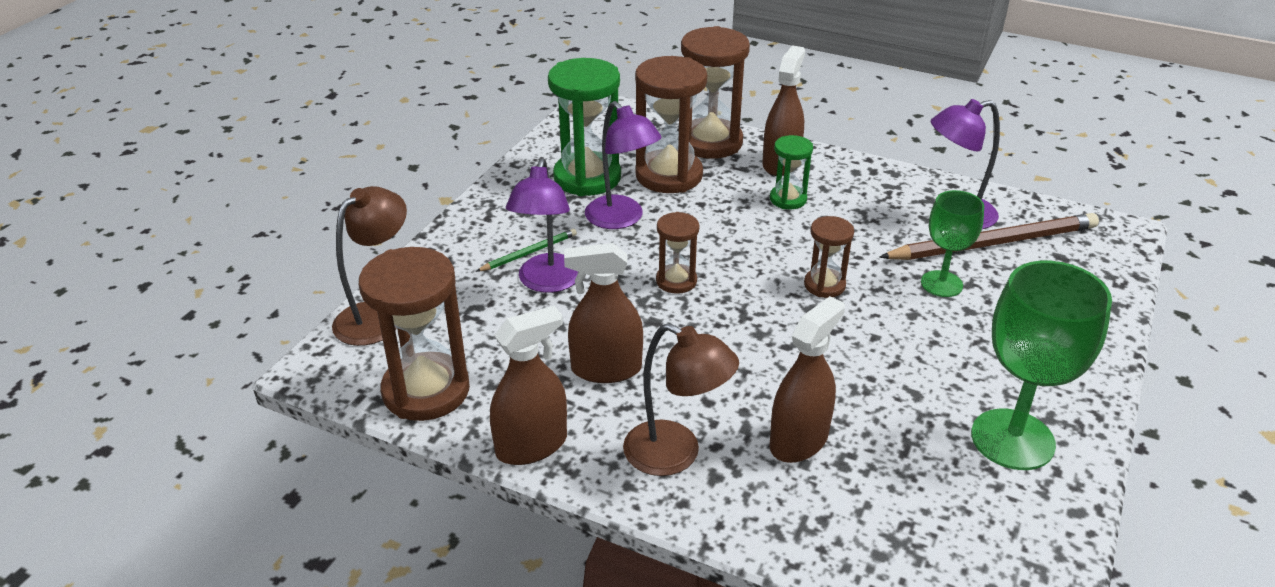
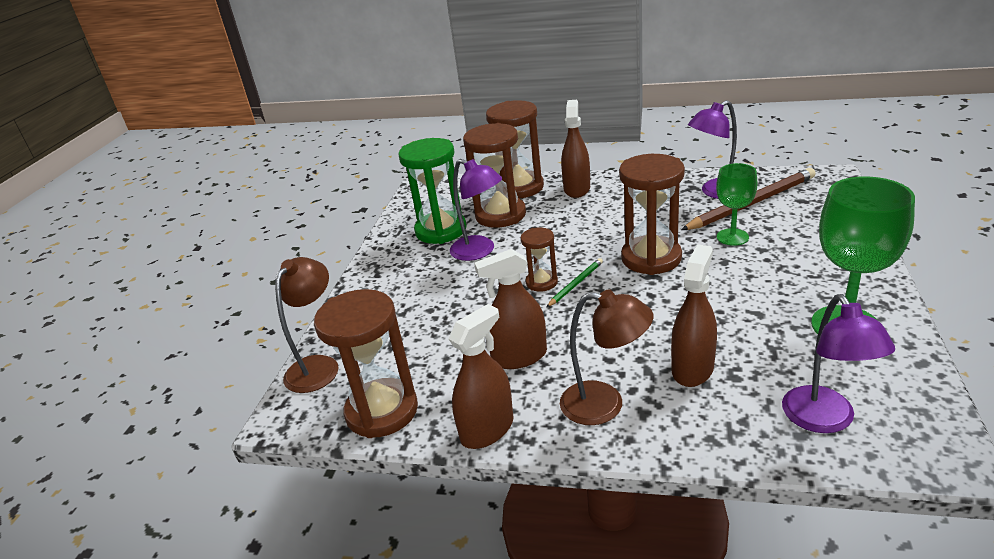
camera: 10 degrees left, 5 degrees down
green pencil [476,229,577,272] -> green pencil moved to [547,258,603,307]
purple lamp [506,158,578,293] -> purple lamp moved to [782,294,895,433]
green hourglass [770,135,813,209] -> none
brown hourglass [804,216,854,298] -> brown hourglass [619,154,685,275], size x1.87

